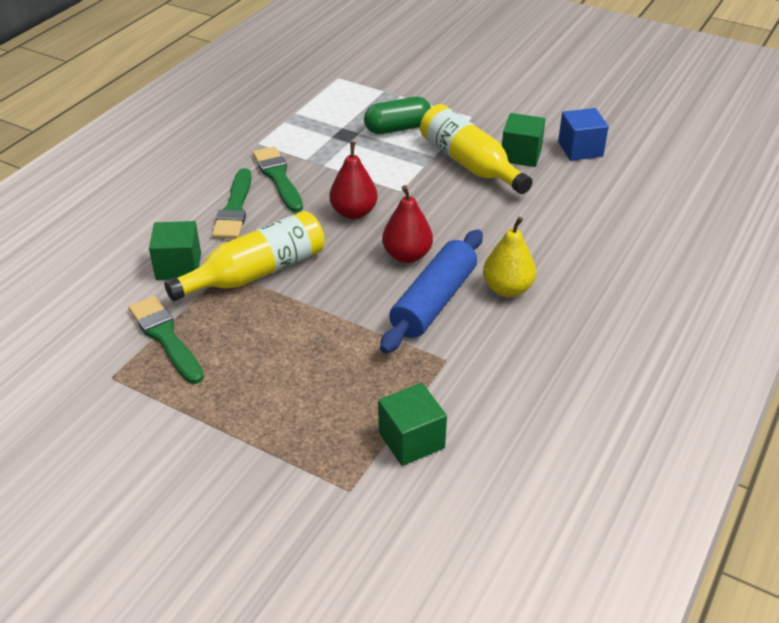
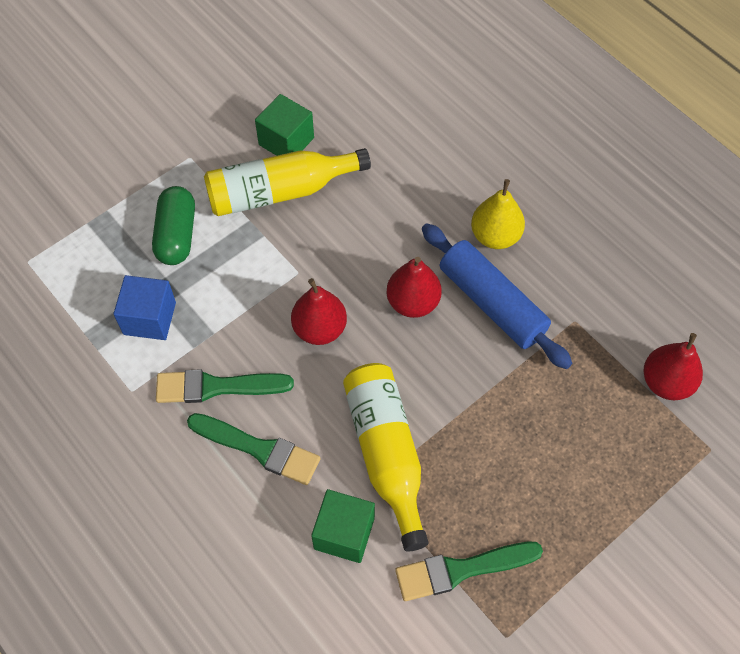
camera: 70 degrees left, 20 degrees up
green cube [378,383,447,466] -> red pear [644,333,703,400]
blue cube [558,108,609,161] -> blue cube moved to [113,275,176,340]

